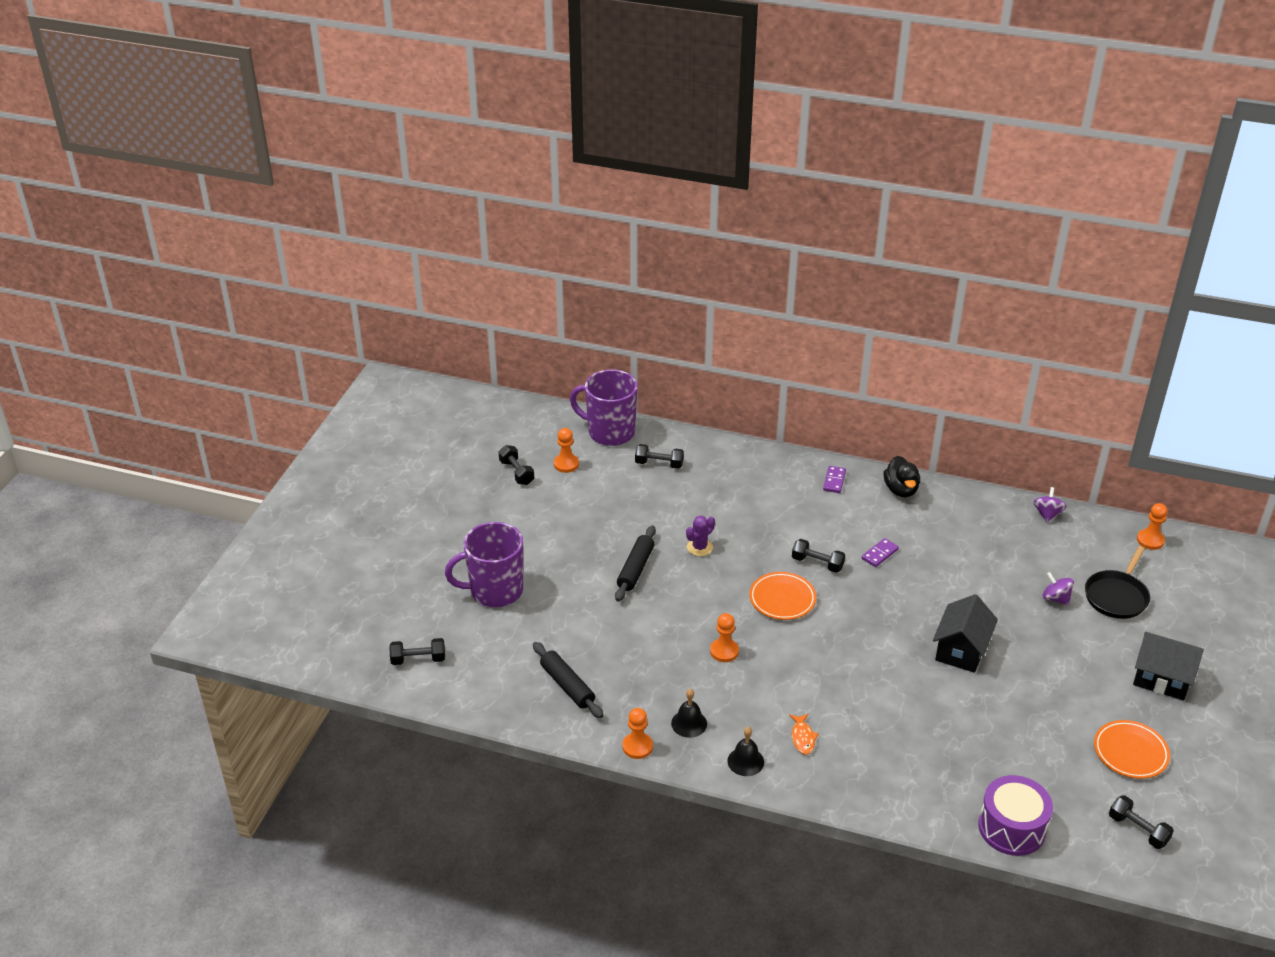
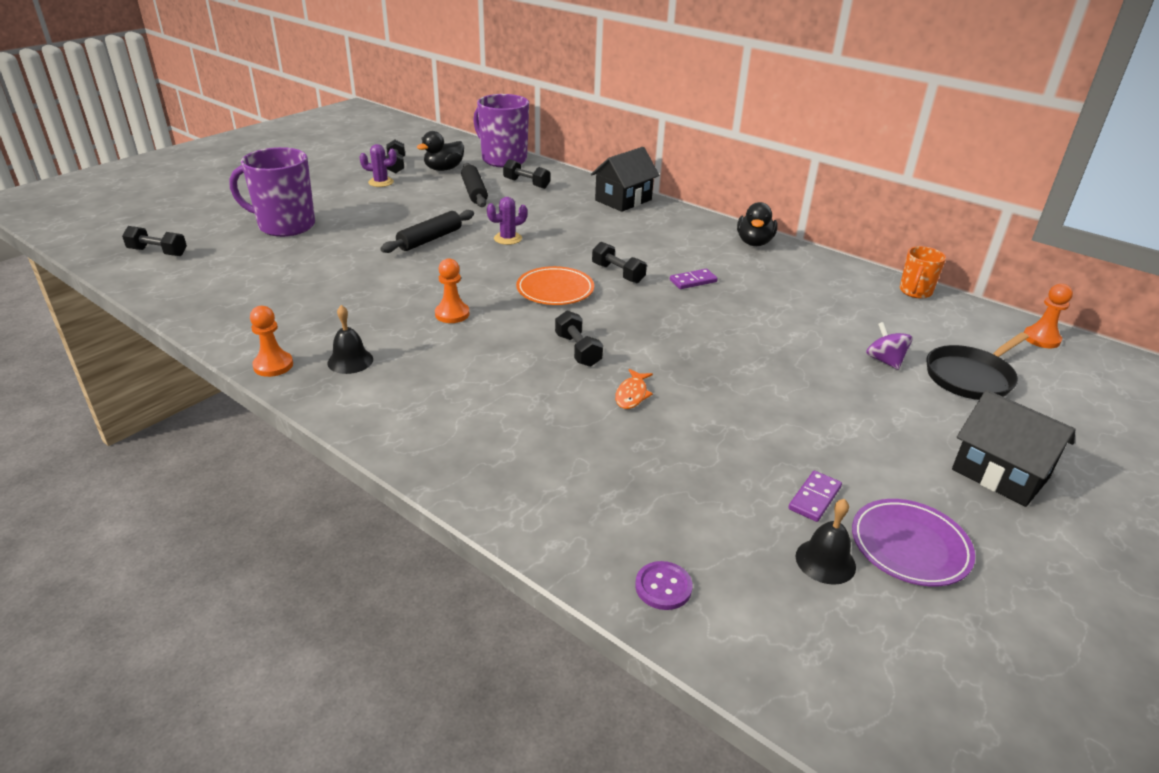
camera: 20 degrees right, 5 degrees down
black rolling pin [533,642,604,718] -> black rolling pin moved to [461,163,488,207]
orange pawn [554,428,579,473] -> black duck [417,131,464,171]
black bell [728,727,764,776] -> black bell moved to [796,499,856,585]
orange fish [789,714,819,755] -> orange fish moved to [615,369,653,409]
purple domino [823,466,846,493] -> purple domino moved to [788,471,842,522]
black house [933,594,998,673] -> black house moved to [591,147,660,212]
purple drum [978,775,1053,856] -> purple button [635,561,693,610]
purple spinning top [1033,487,1067,522] -> orange mug [900,246,946,298]
orange plate [1094,720,1170,779] -> purple plate [852,499,975,586]
black dumbbell [1109,796,1174,849] -> black dumbbell moved to [555,310,603,367]
none -> purple cactus [360,144,397,187]

